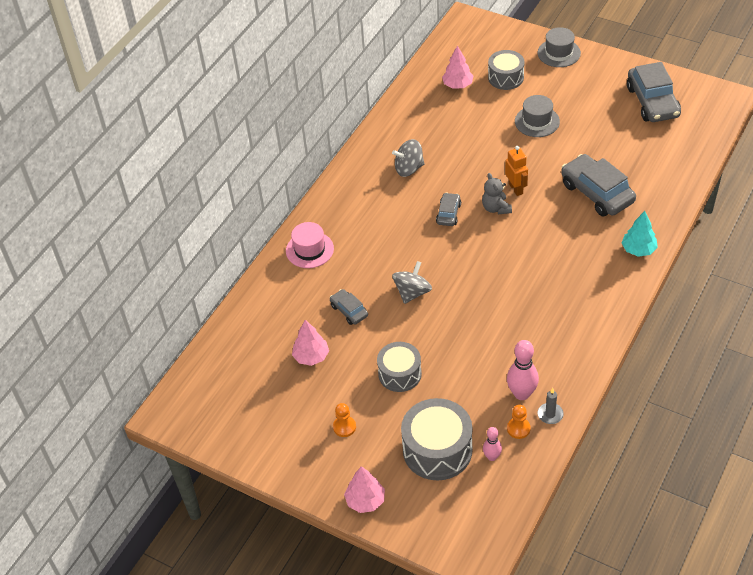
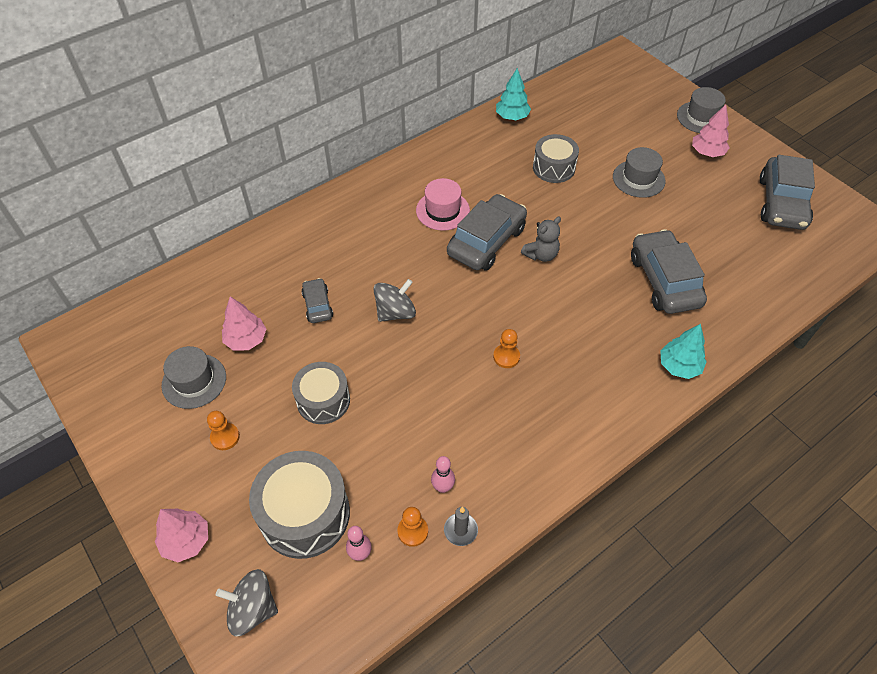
camera: 20 degrees right, 5 degrees up
pink hat [286,222,334,268] -> pink hat moved to [416,178,470,231]
grey spinning top [392,139,425,177] -> grey spinning top moved to [216,569,278,636]
grey car [436,193,461,226] -> grey car [447,194,527,271], size x1.94
pink tree [442,46,473,89] -> pink tree moved to [692,105,730,157]
grey teddy bear [482,173,512,214] -> grey teddy bear turned 135 degrees counterclockwise [521,217,561,262]
grey drum [488,50,524,90] -> grey drum moved to [533,134,579,183]
orange robot [505,146,528,196] -> none
pink bowling pin [507,340,539,400] -> pink bowling pin [431,456,455,493], size x0.58
none -> grey hat [162,346,226,409]
none -> orange pawn [493,329,520,368]
none -> turquoise tree [496,68,531,120]

